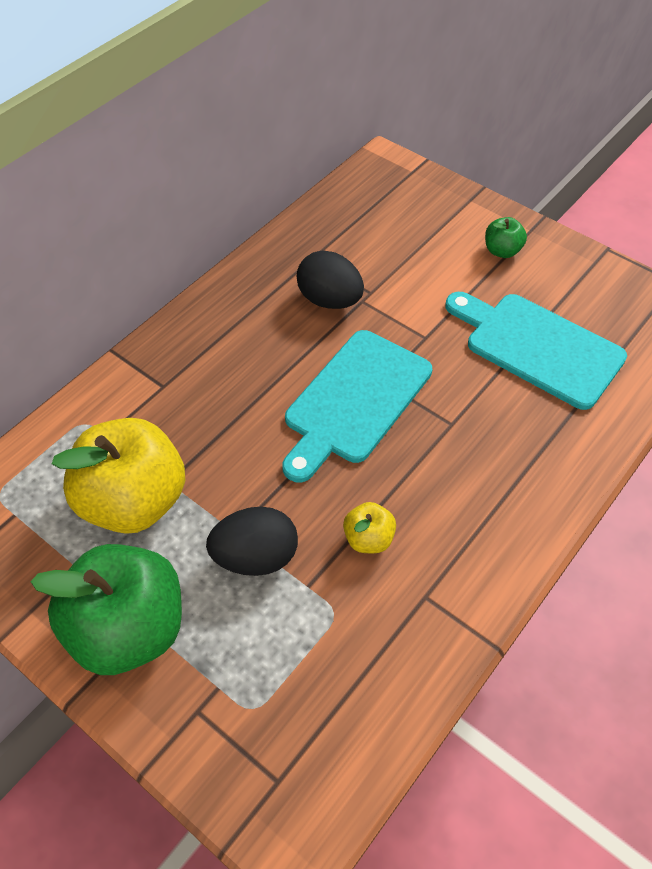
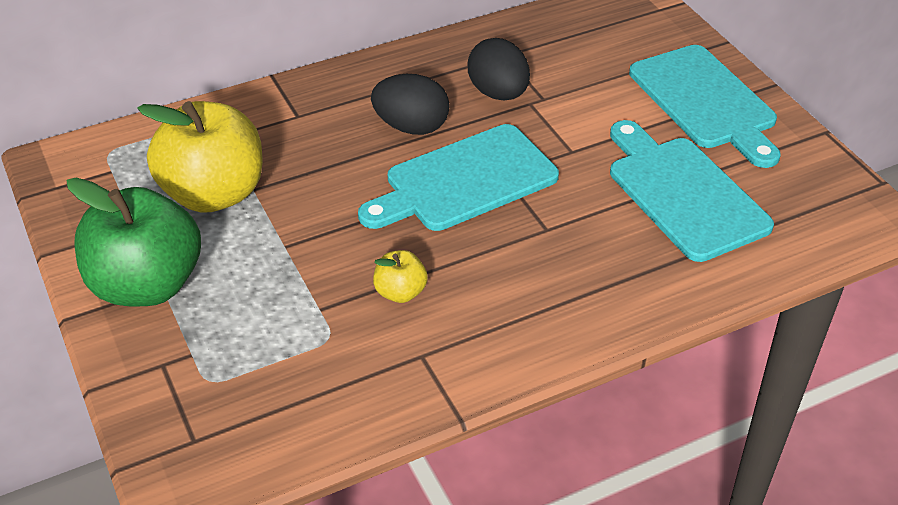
camera: 25 degrees right, 10 degrees down
black egg [206,507,298,576] -> black egg moved to [371,74,450,135]
green apple [485,217,527,258] -> turquoise cutting board [629,45,781,168]

